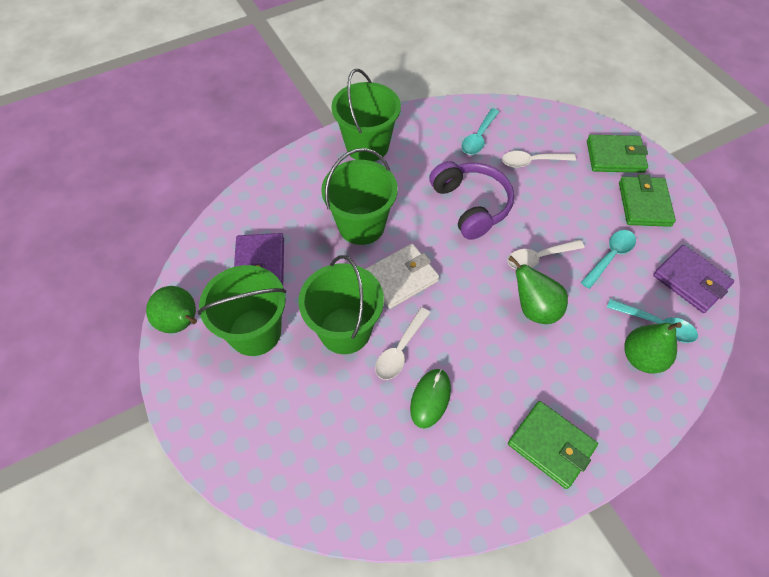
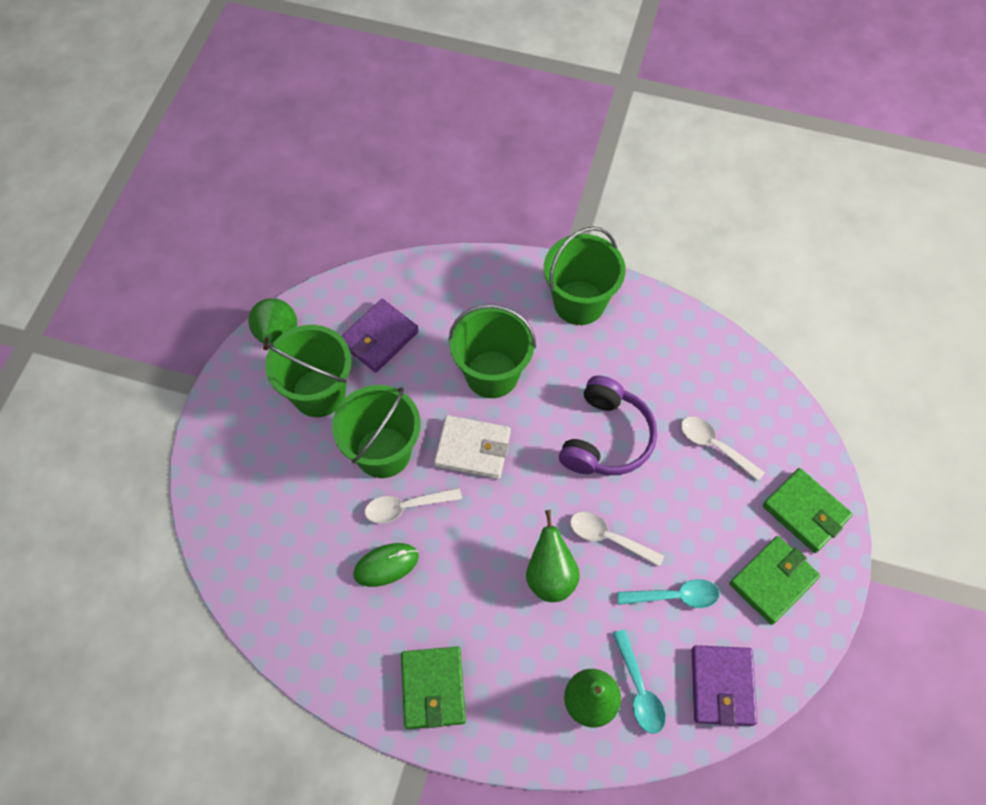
camera: 45 degrees right, 5 degrees up
turquoise spoon [462,108,499,155] -> none

